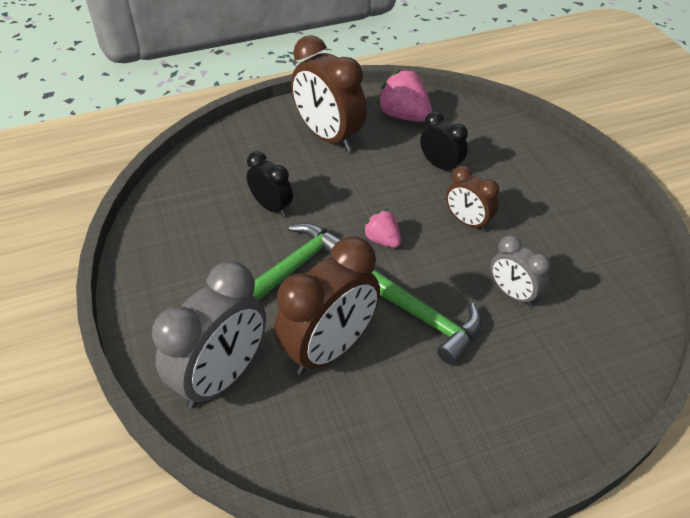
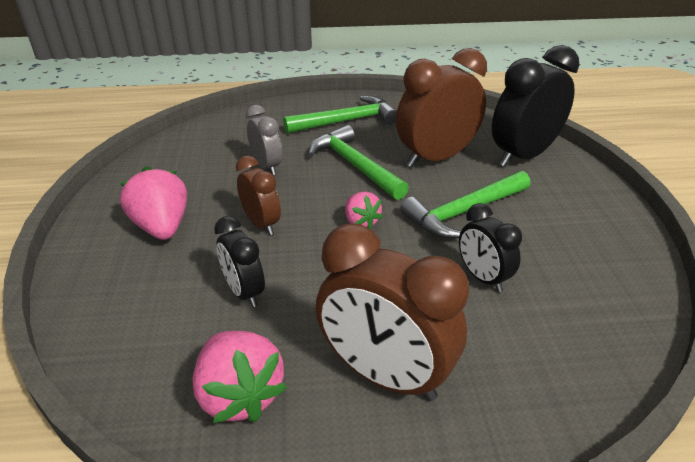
camera: 165 degrees left, 10 degrees down
grey clock [152,261,266,409] -> black clock [492,45,579,167]
brown clock [291,35,367,152] -> brown clock turned 150 degrees clockwise [316,224,469,401]
none -> pink strawberry [120,166,187,240]
none -> green hammer [283,96,397,134]

